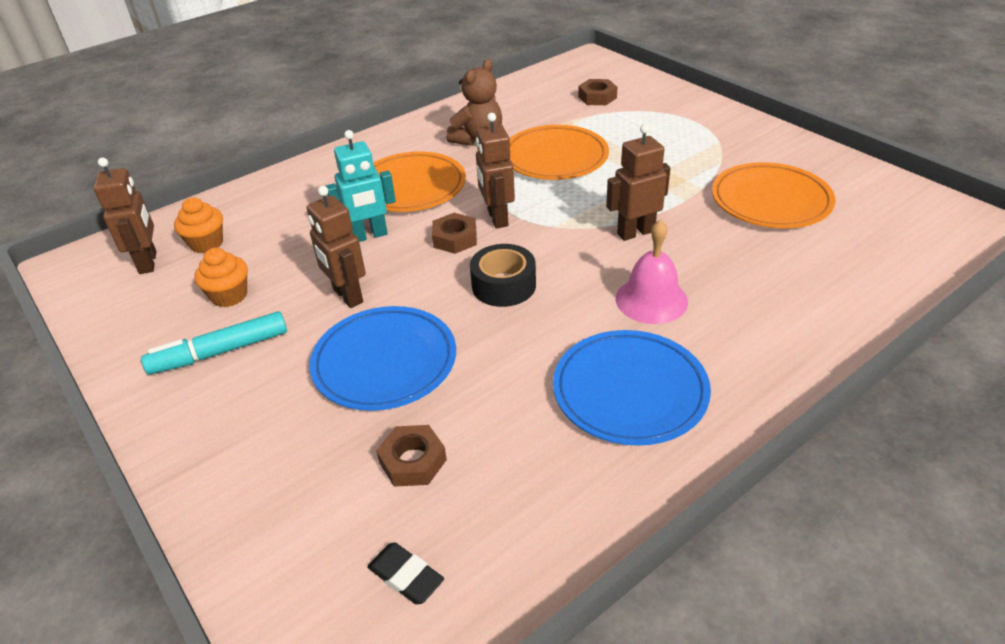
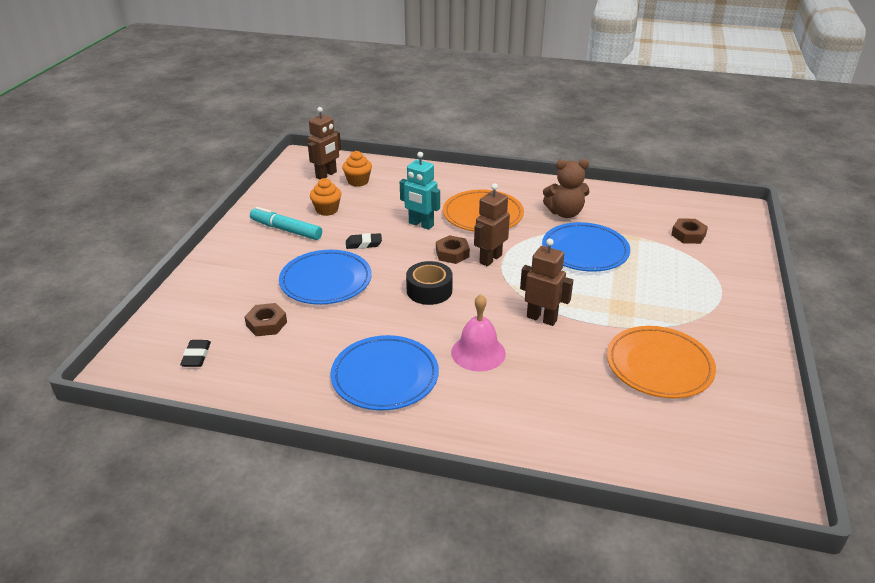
camera: 50 degrees right, 5 degrees down
brown robot [307,186,366,308] -> black eraser [346,233,382,249]
orange plate [510,125,609,180] -> blue plate [542,222,630,272]

